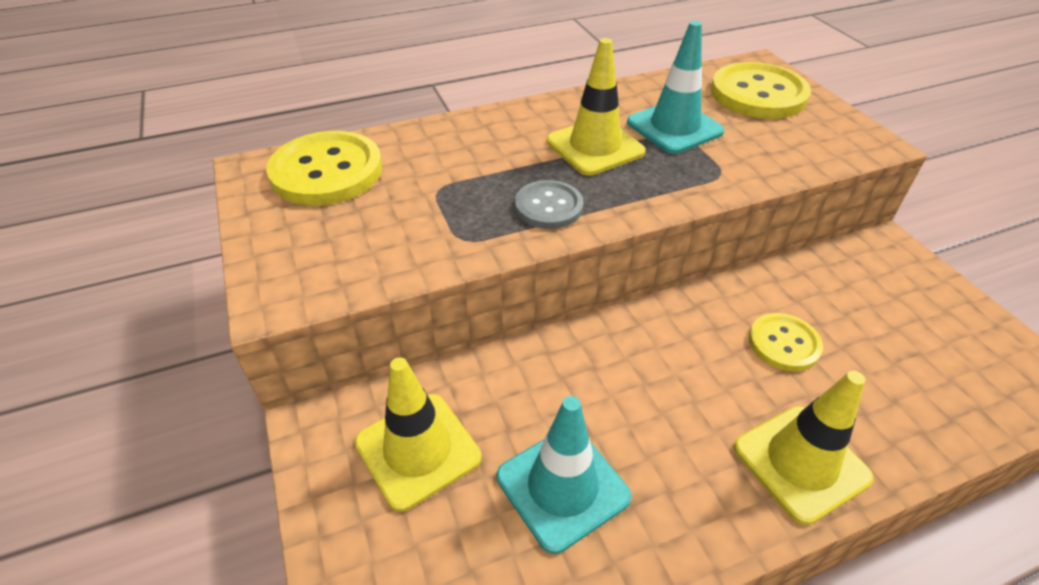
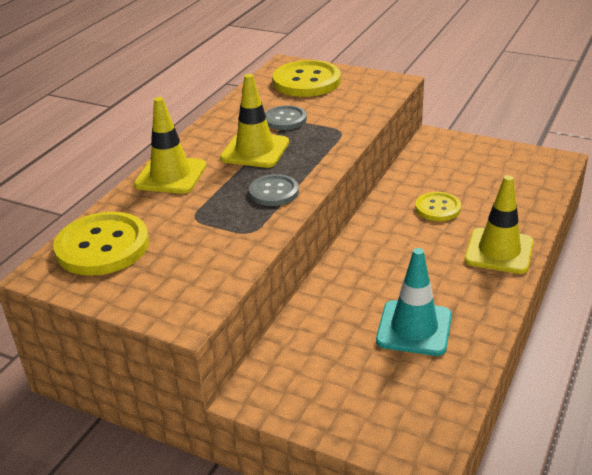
camera: 40 degrees left, 10 degrees down
yellow traffic cone [355,357,481,512] -> yellow traffic cone moved to [134,97,206,194]
turquoise traffic cone [627,21,725,154] -> grey button [265,105,307,130]

